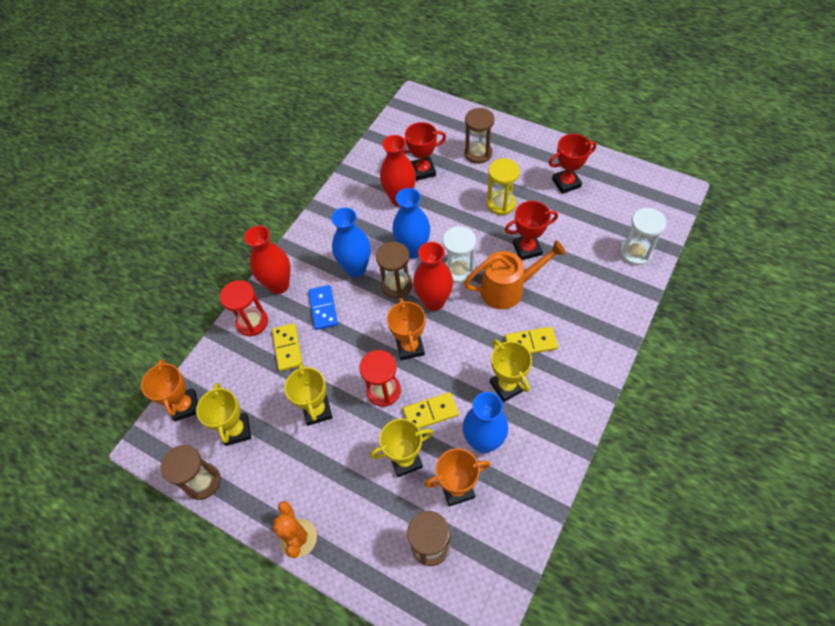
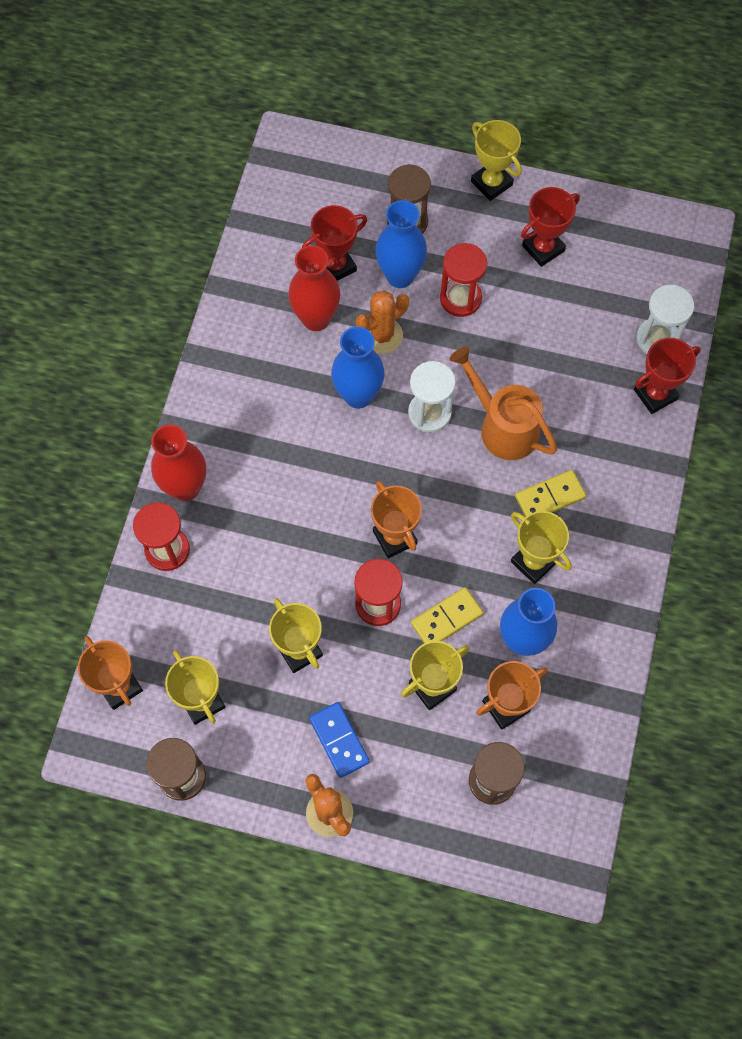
camera: 20 degrees left, 10 degrees up
yellow domino [272,323,303,371] -> none
blue domino [308,285,338,330] -> blue domino moved to [309,702,370,778]
blue vase [331,207,371,277] -> blue vase moved to [375,200,427,288]
brown hourglass [376,242,413,298] -> none
red vase [413,242,453,311] -> none
orange watering can [464,240,566,309] -> orange watering can turned 105 degrees counterclockwise [449,346,557,460]
yellow hourglass [486,158,520,215] -> red hourglass [440,243,487,317]
red trophy [505,201,558,260] -> red trophy moved to [634,338,701,414]
none -> orange cactus [356,290,409,354]
none -> yellow trophy [471,120,522,201]

